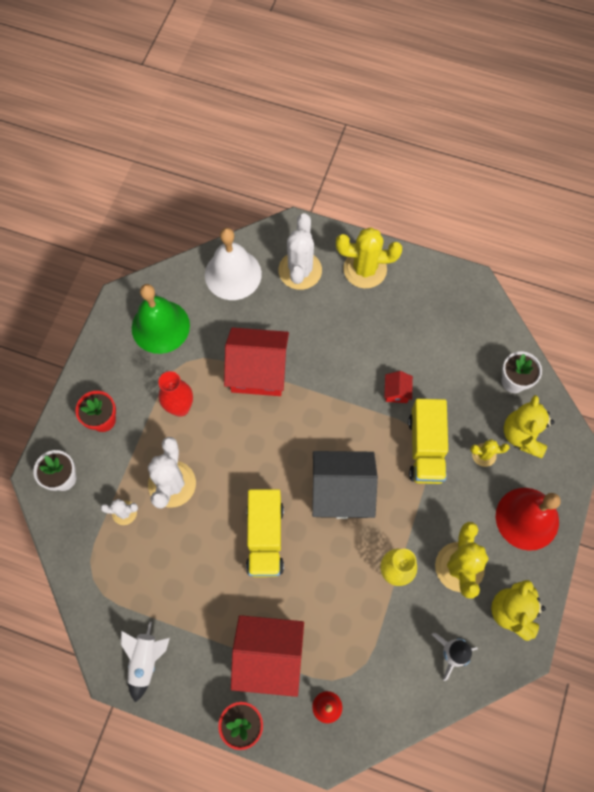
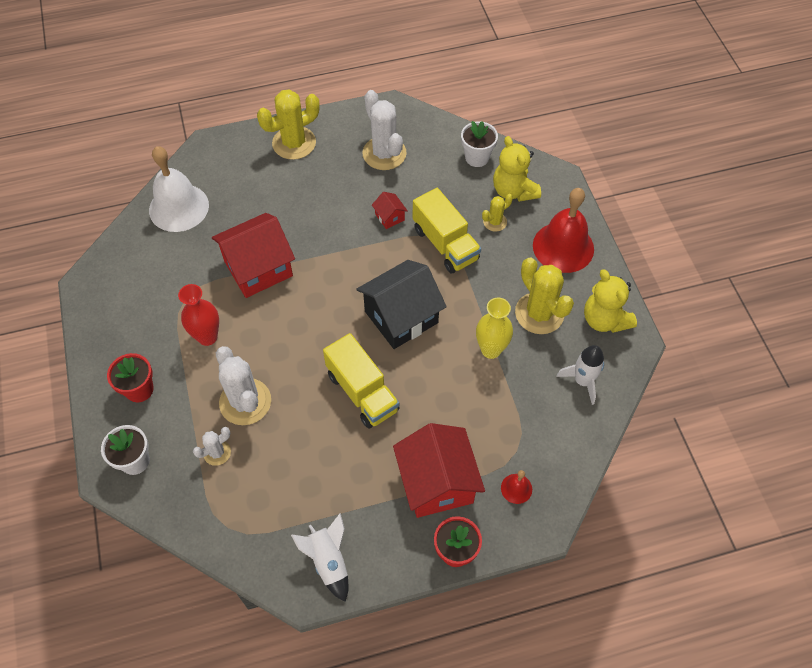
camera: 35 degrees left, 10 degrees down
green bell [132,284,190,354] -> none
red house [231,615,304,697] -> red house turned 75 degrees counterclockwise [393,423,485,518]
white cactus [279,213,322,290] -> white cactus moved to [362,90,407,170]

